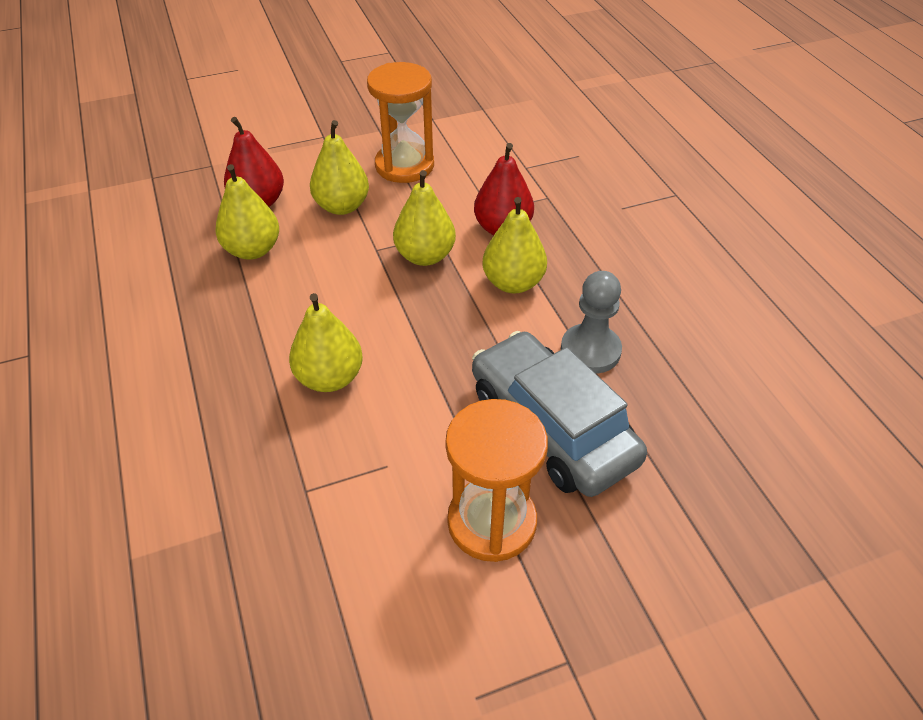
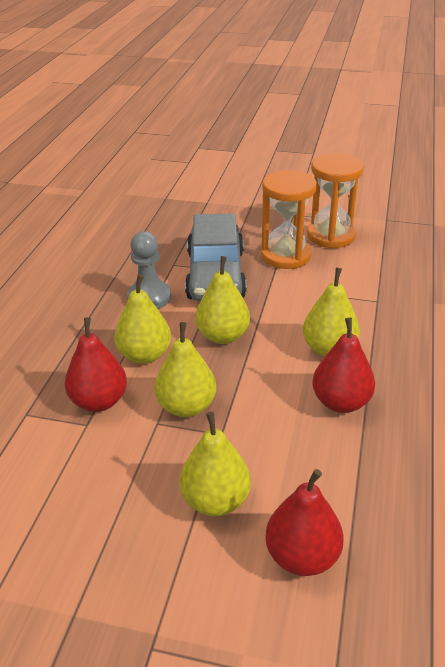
camera: 145 degrees left, 10 degrees down
yellow pear [215,164,279,260] -> yellow pear moved to [195,256,250,344]
orange hourglass [367,62,434,183] -> orange hourglass moved to [307,153,364,248]
none -> red pear [312,318,375,413]

